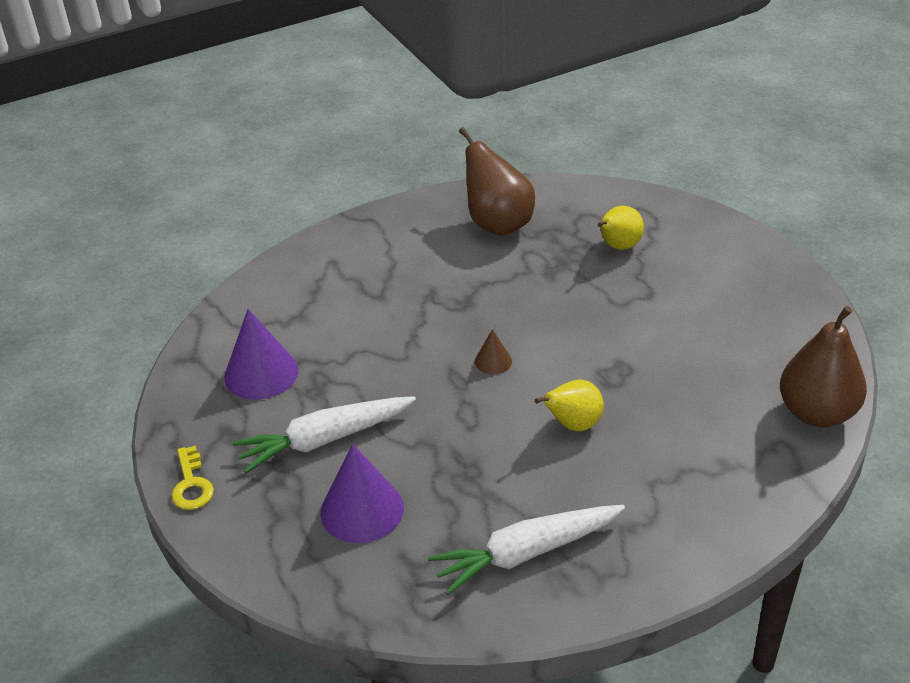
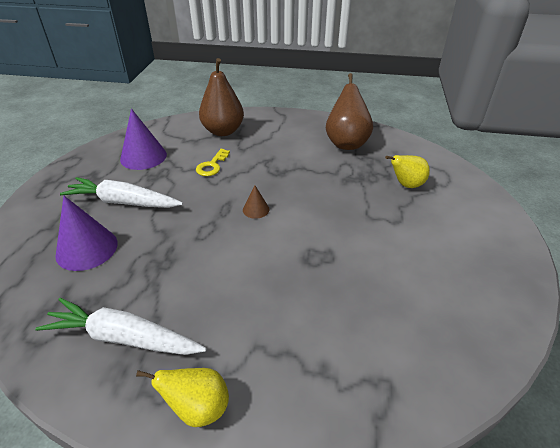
camera: 35 degrees right, 0 degrees up
yellow key [171,446,214,510] -> yellow key moved to [196,149,230,176]
yellow pear [535,380,604,431] -> yellow pear moved to [136,368,229,427]
brown pear [780,306,867,427] -> brown pear moved to [199,58,244,136]

